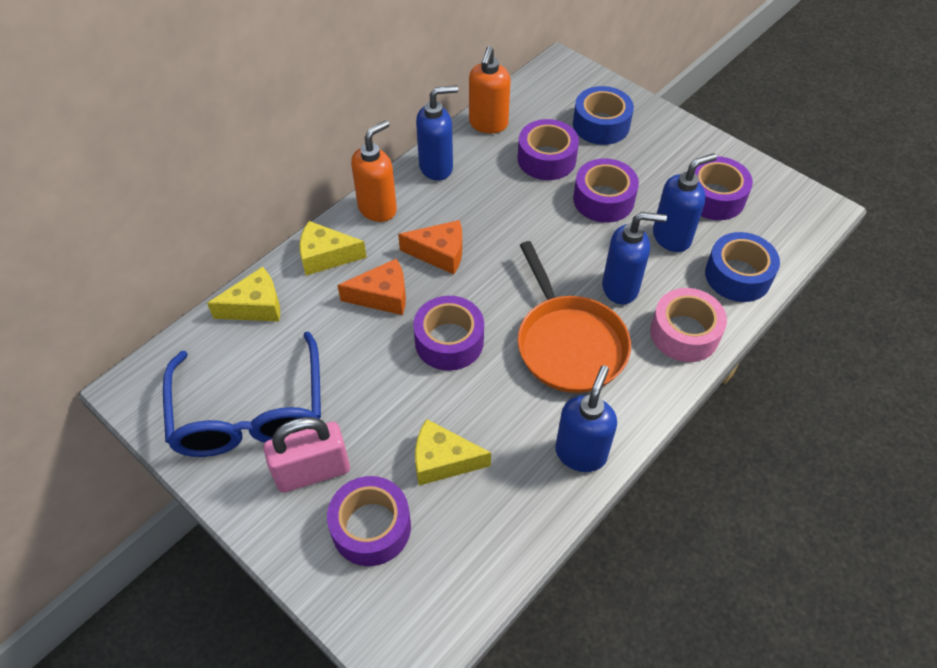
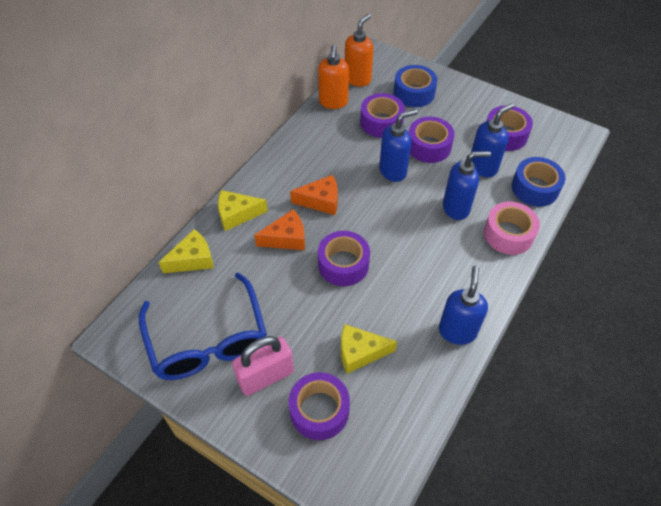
camera: 10 degrees left, 0 degrees up
orange soap dispenser [351,120,397,222] -> orange soap dispenser moved to [345,14,374,87]
blue soap dispenser [416,85,458,181] -> blue soap dispenser moved to [379,109,417,182]
orange pan [518,241,631,393] -> none

